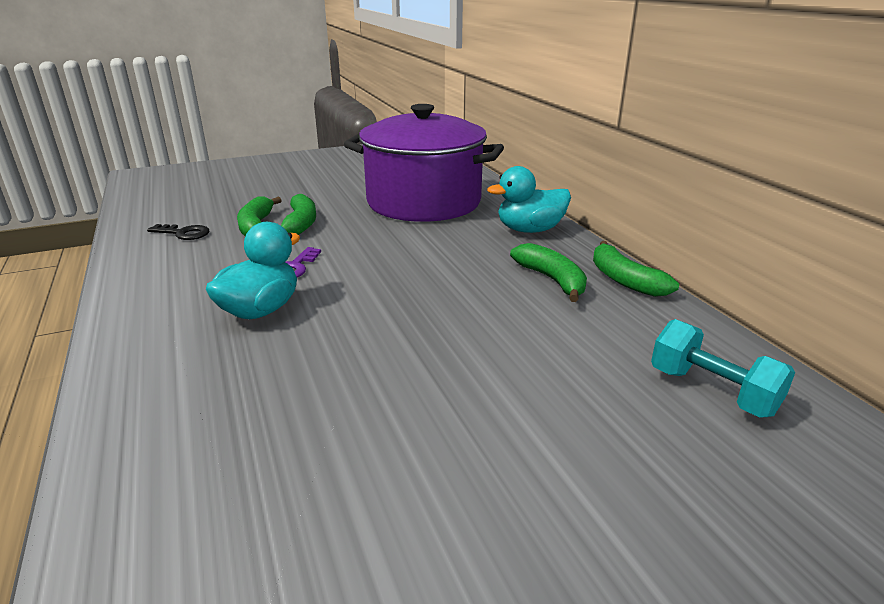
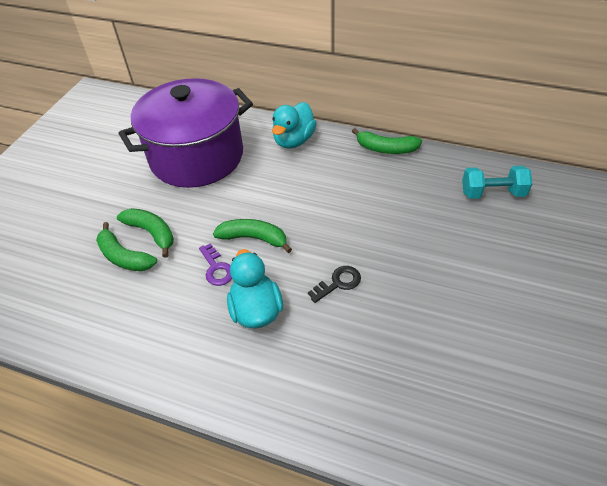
camera: 45 degrees left, 20 degrees up
black key [147,224,209,240] -> black key moved to [308,266,361,303]
green banana [510,243,587,302] -> green banana moved to [213,219,292,253]

